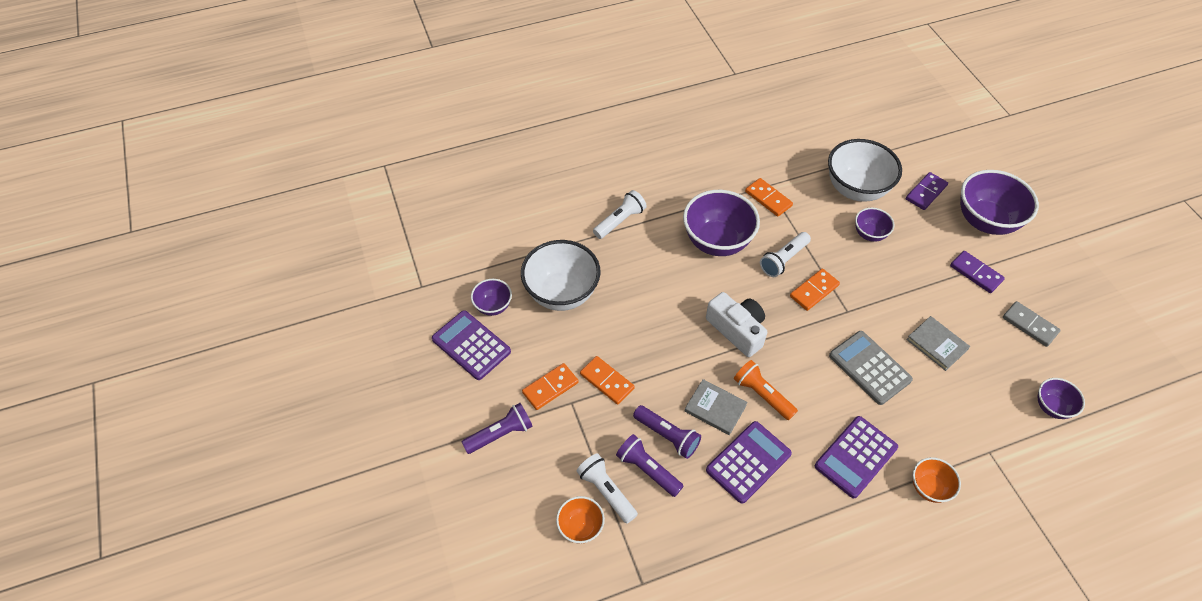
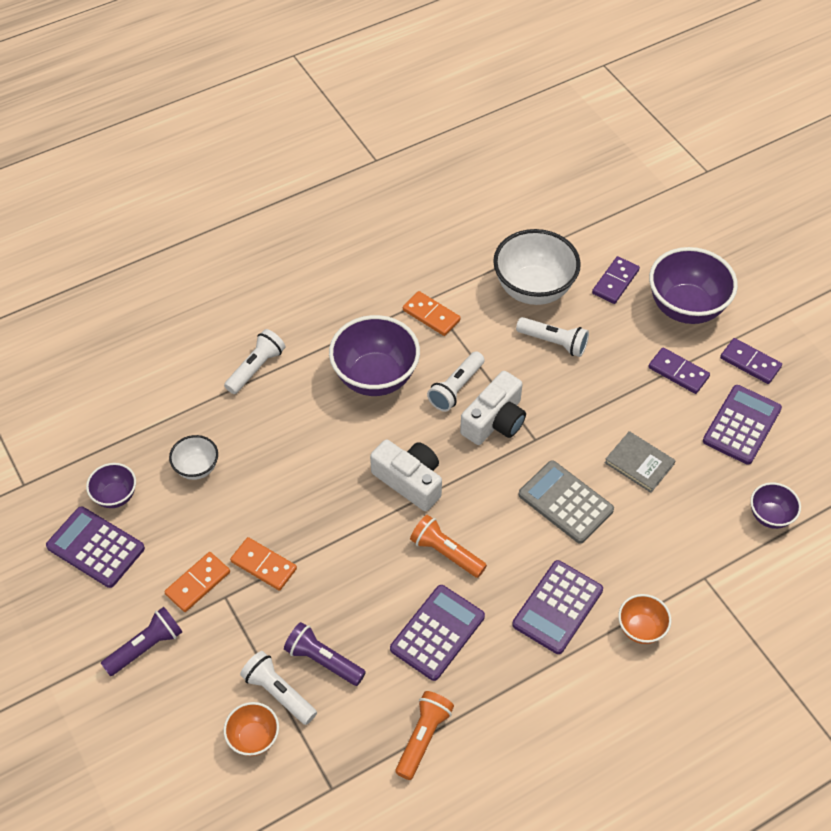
camera: 10 degrees left, 0 degrees up
white bowl [521,240,601,311] -> white bowl [169,435,218,480], size x0.52
purple flashlight [633,405,701,459] -> none
grey book [685,379,748,435] -> none
orange domino [790,269,840,311] -> white camera [460,371,526,445]
purple bowl [855,208,895,242] -> white flashlight [516,317,589,357]
grey domino [1003,301,1061,347] -> purple calculator [703,385,782,465]
none -> orange flashlight [395,691,454,780]
none -> purple domino [720,338,782,384]

